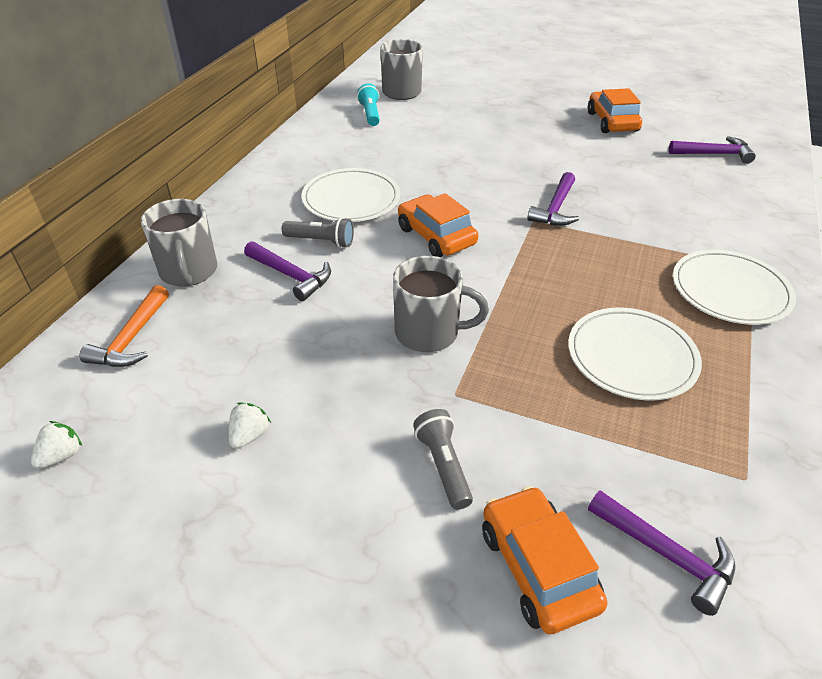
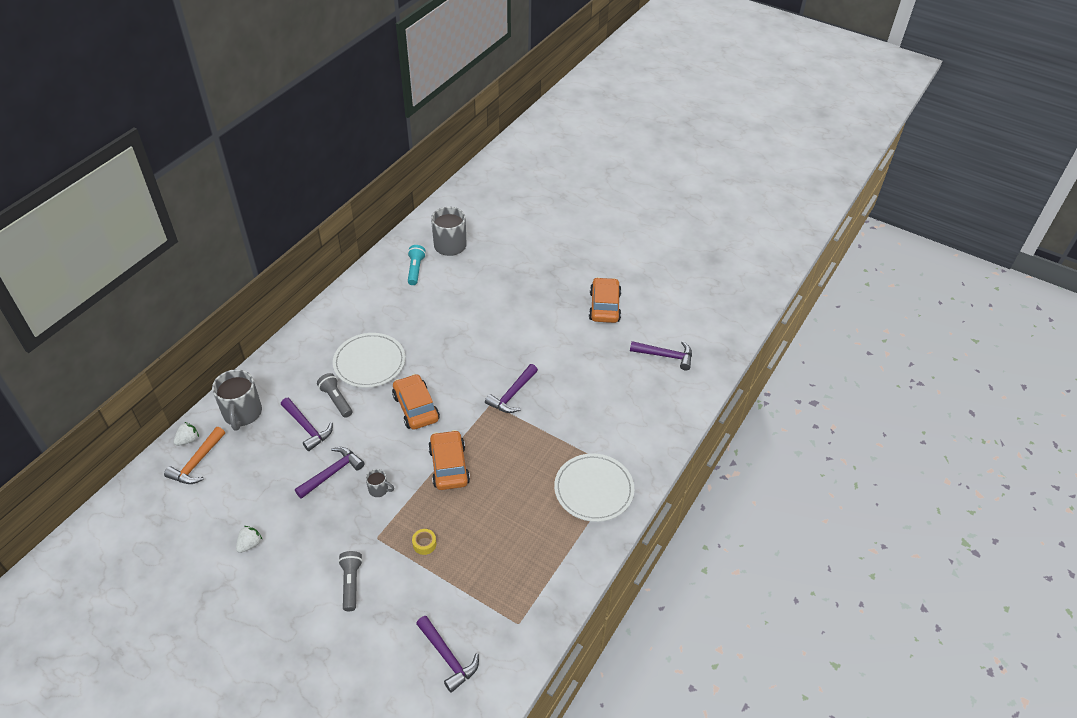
camera: 10 degrees right, 5 degrees up
white strawberry [31,421,82,469] -> white strawberry moved to [174,422,199,446]
grey flashlight [282,217,354,248] -> grey flashlight turned 150 degrees counterclockwise [317,373,352,418]
grey mug [393,256,489,352] -> grey mug [366,469,394,497], size x0.48
orange car [482,486,607,634] -> orange car moved to [428,430,470,490]
white plate [568,308,702,401] -> none
none -> purple hammer [295,447,365,499]
none -> yellow tape [412,529,436,555]

